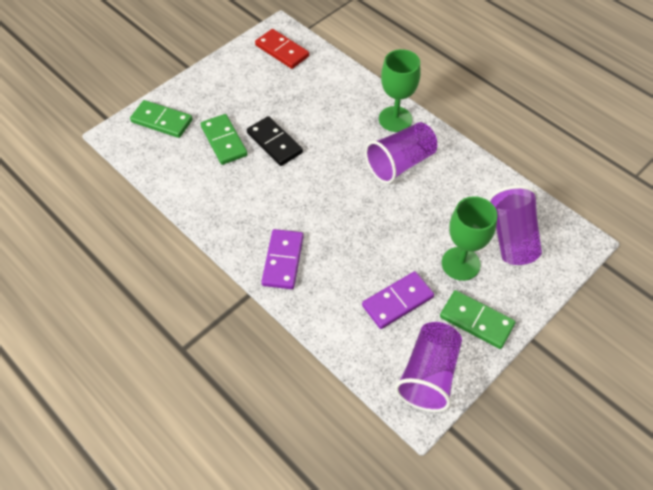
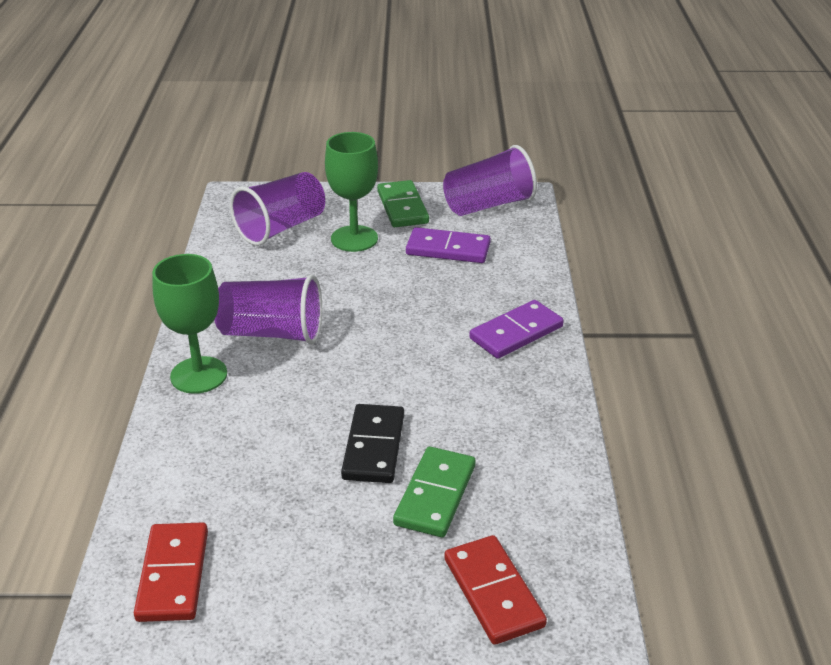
camera: 135 degrees left, 20 degrees down
green domino [130,100,192,138] -> red domino [444,535,547,645]

